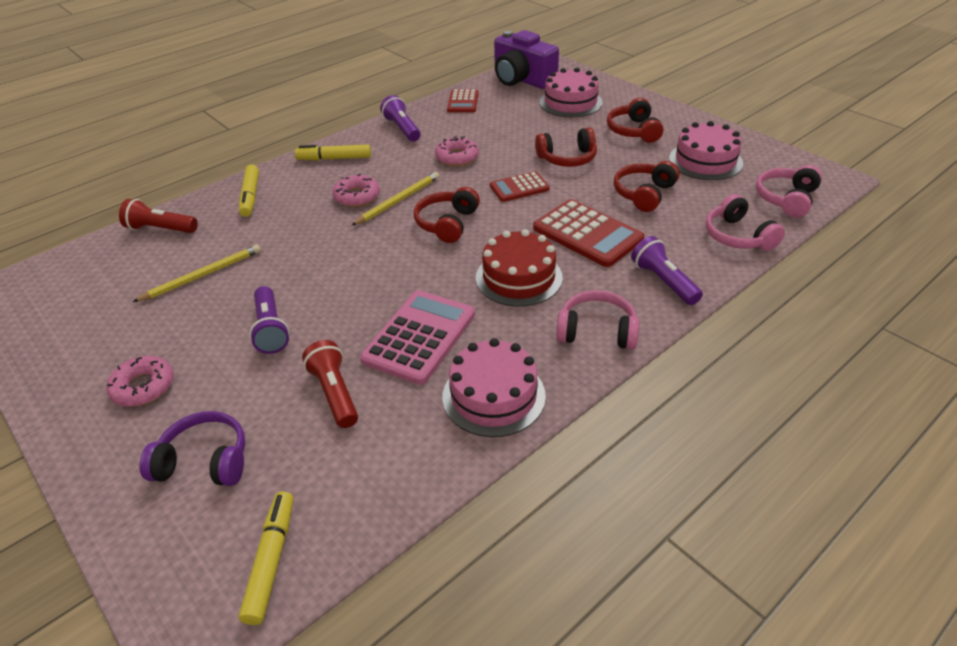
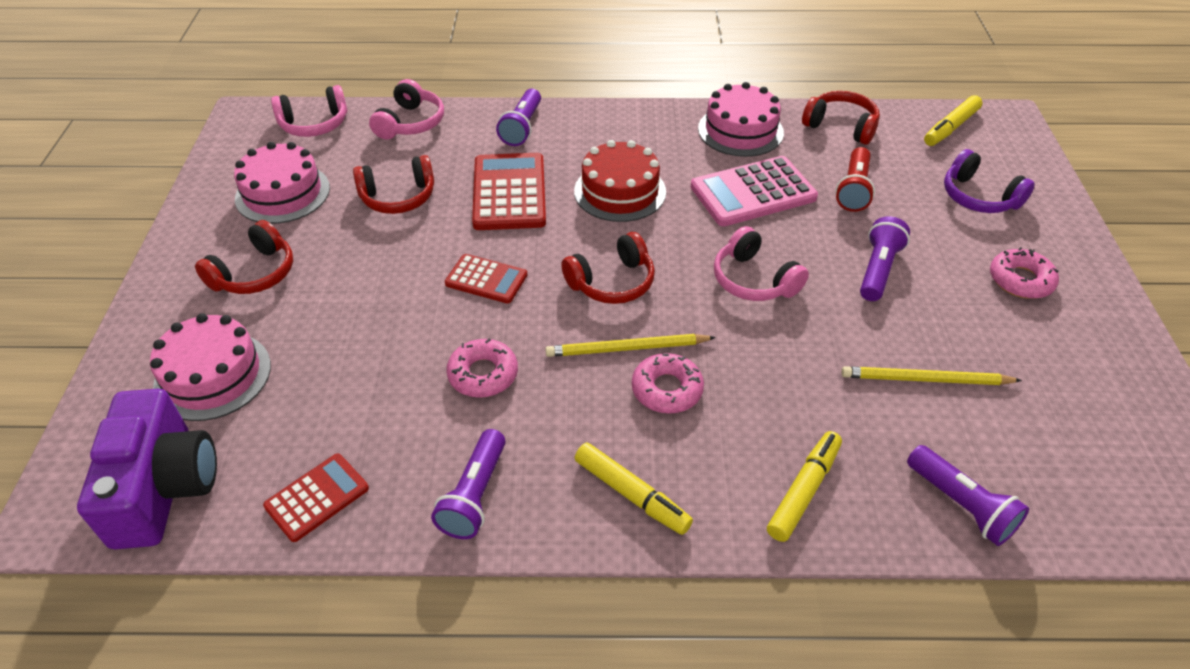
camera: 140 degrees left, 5 degrees up
red flashlight [119,199,198,233] -> purple flashlight [907,445,1029,546]
red headphones [535,128,597,167] -> red headphones moved to [802,91,880,145]
pink headphones [556,290,639,350] -> pink headphones moved to [714,226,809,301]

